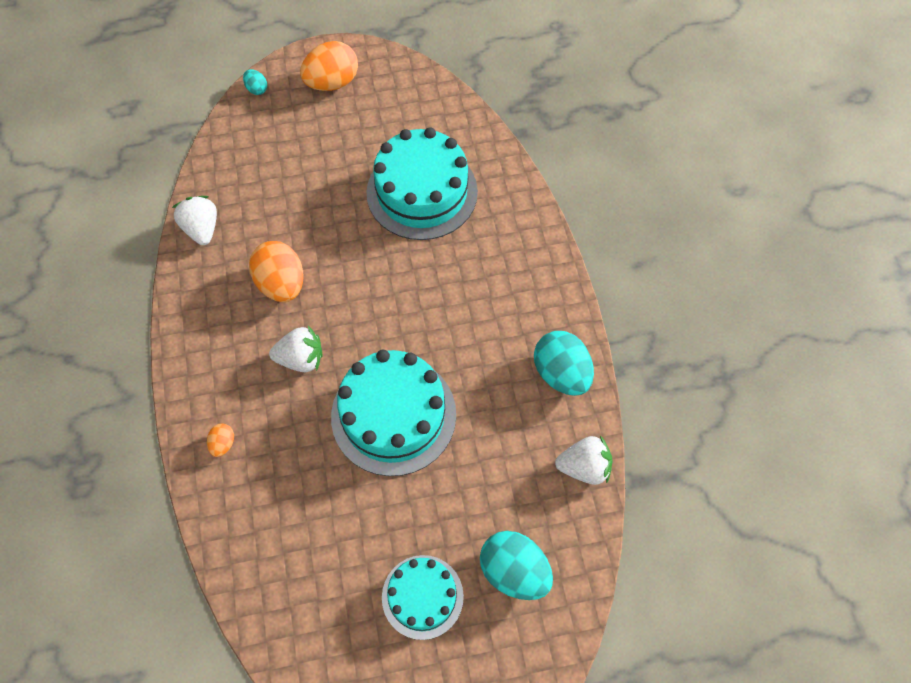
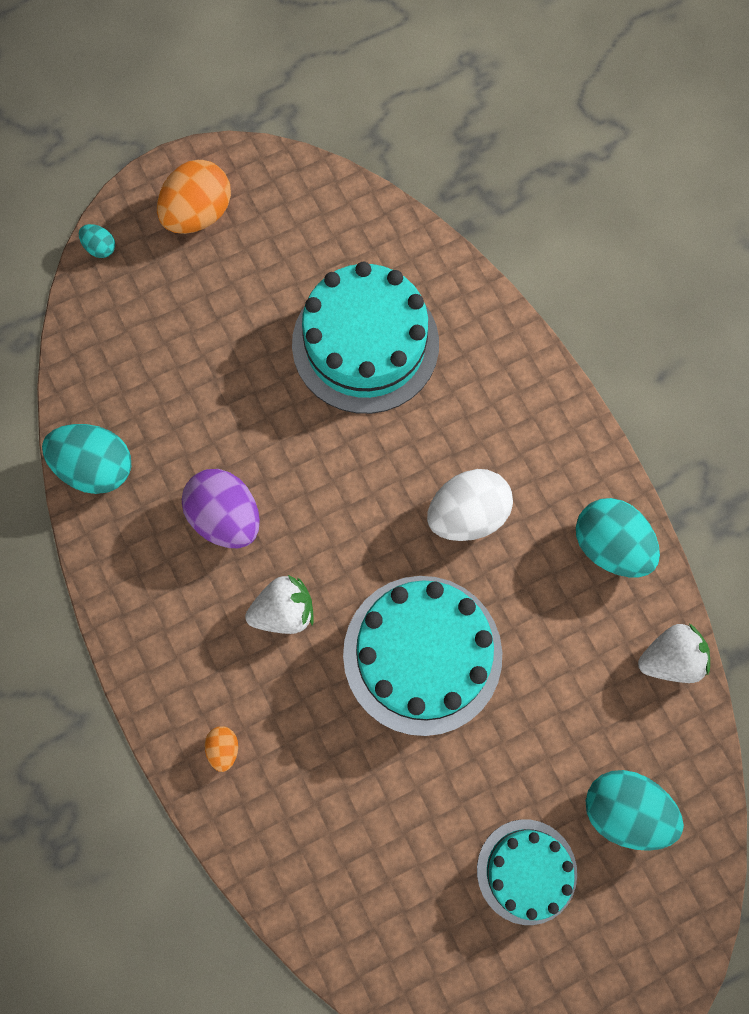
camera: 15 degrees left, 10 degrees up
white strawberry [172,196,217,245] -> turquoise egg [42,424,131,494]
orange egg [249,241,303,302] -> purple egg [182,469,260,548]
none -> white egg [427,469,513,541]

